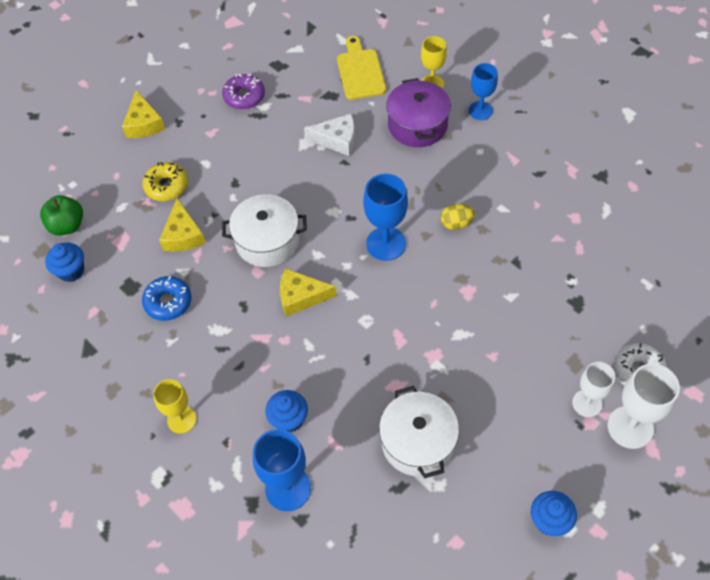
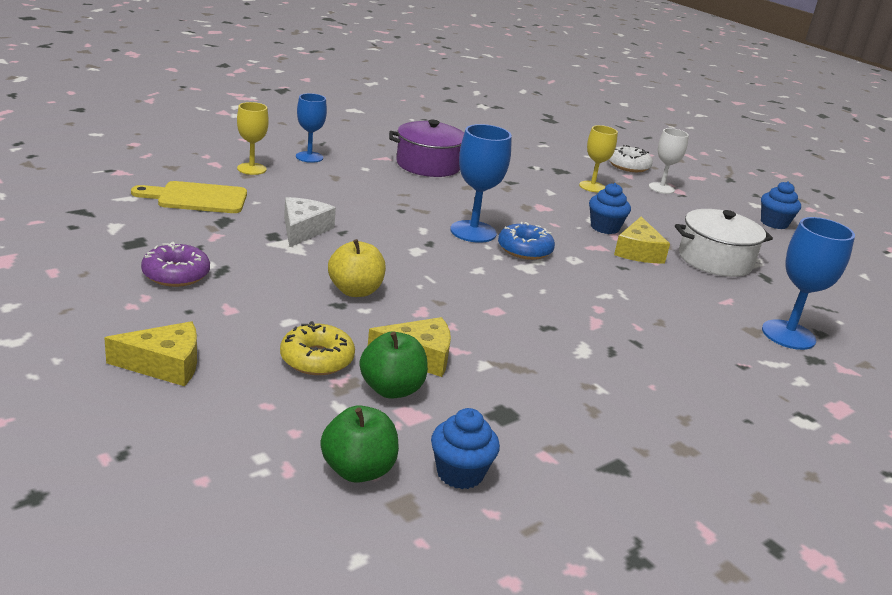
camera: 90 degrees left, 30 degrees down
blue donut [142,276,191,321] -> blue donut moved to [498,222,555,260]
yellow goblet [153,379,197,434] -> yellow goblet moved to [579,125,618,192]
white pot [222,194,307,267] -> none
blue cupcake [265,390,308,432] -> blue cupcake moved to [589,183,631,234]
yellow cheese [280,268,337,317] -> yellow cheese moved to [614,217,670,263]
purple pot [386,78,451,147] -> purple pot moved to [389,120,464,177]
yellow egg [441,204,475,230] -> none
white goblet [608,364,680,449] -> none
none -> yellow apple [328,239,386,297]
none -> green apple [360,332,428,398]

